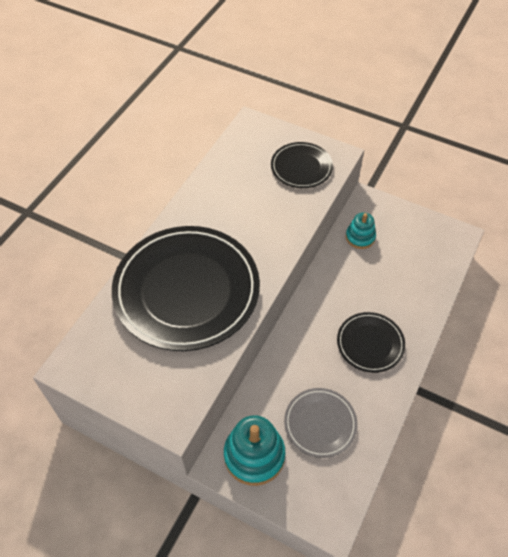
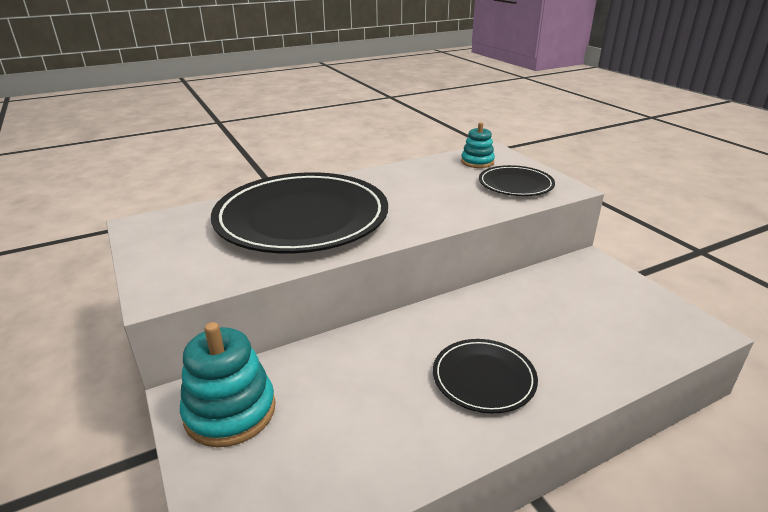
camera: 35 degrees right, 25 degrees down
grey plate [284,388,358,458] -> none
turquoise stacking toy [346,213,376,249] -> turquoise stacking toy moved to [461,122,495,168]

